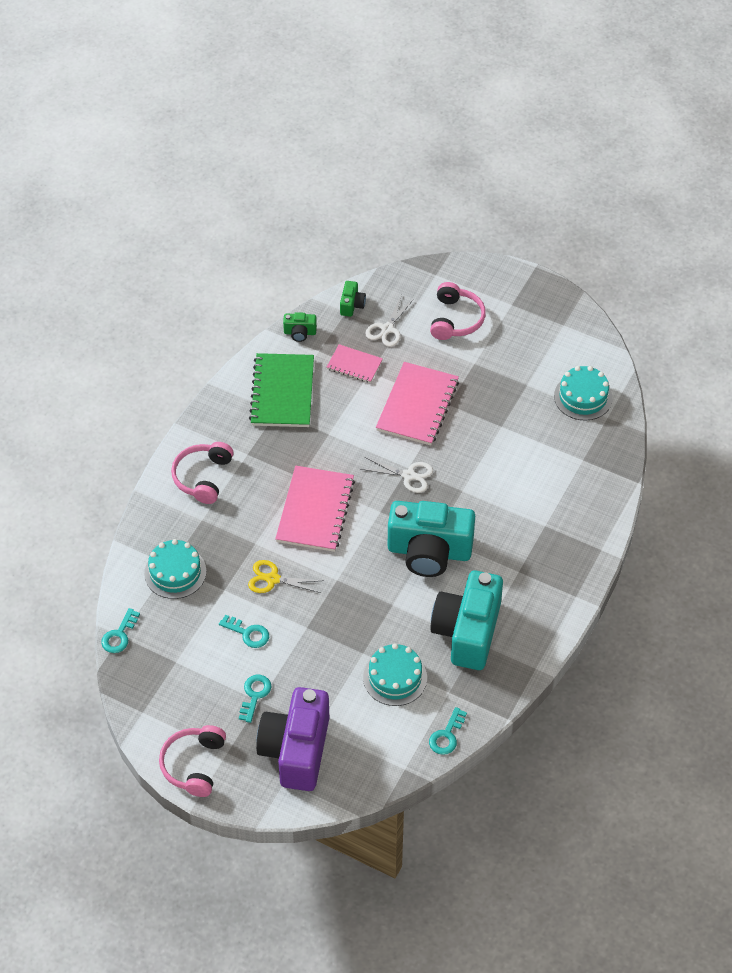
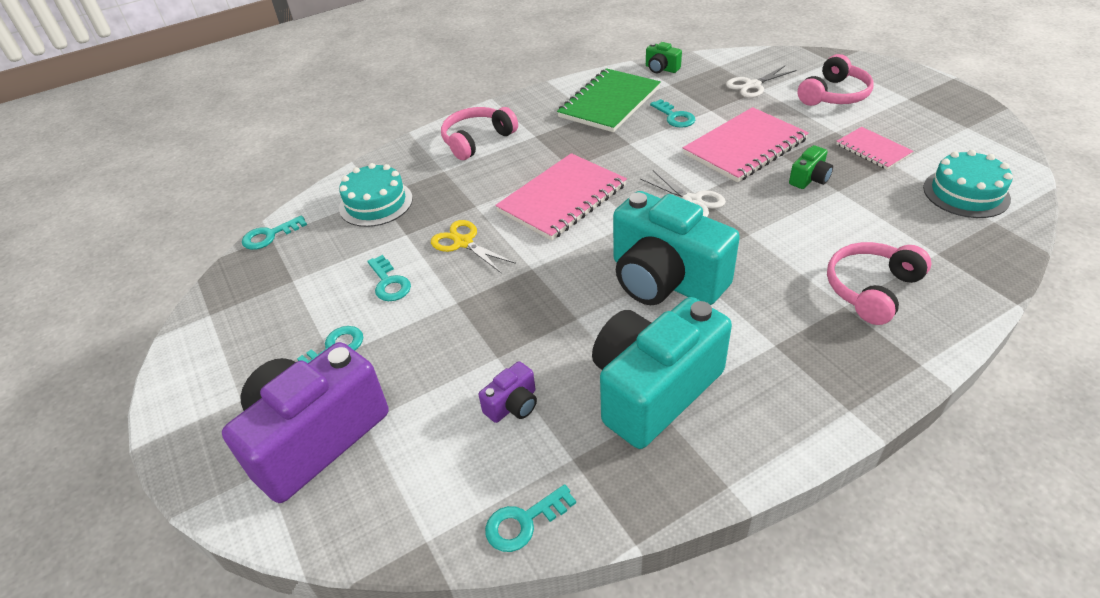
camera: 35 degrees right, 10 degrees down
pink headphones [159,725,226,797] -> pink headphones moved to [827,242,931,325]
pink notebook [327,344,383,383] -> pink notebook moved to [836,127,913,169]
green camera [340,281,366,317] -> green camera moved to [789,145,833,189]
turquoise cake [363,643,427,706] -> purple camera [479,361,537,423]
none -> turquoise key [650,99,695,128]

